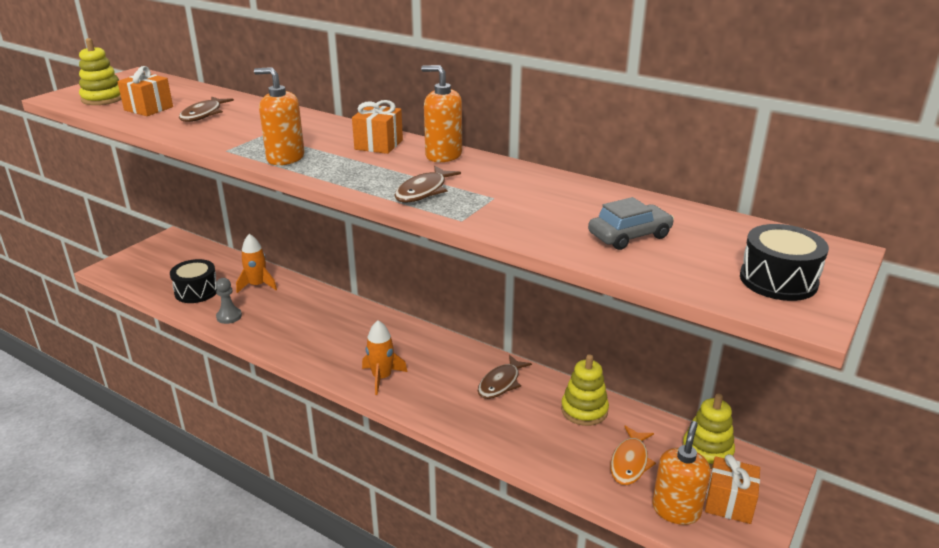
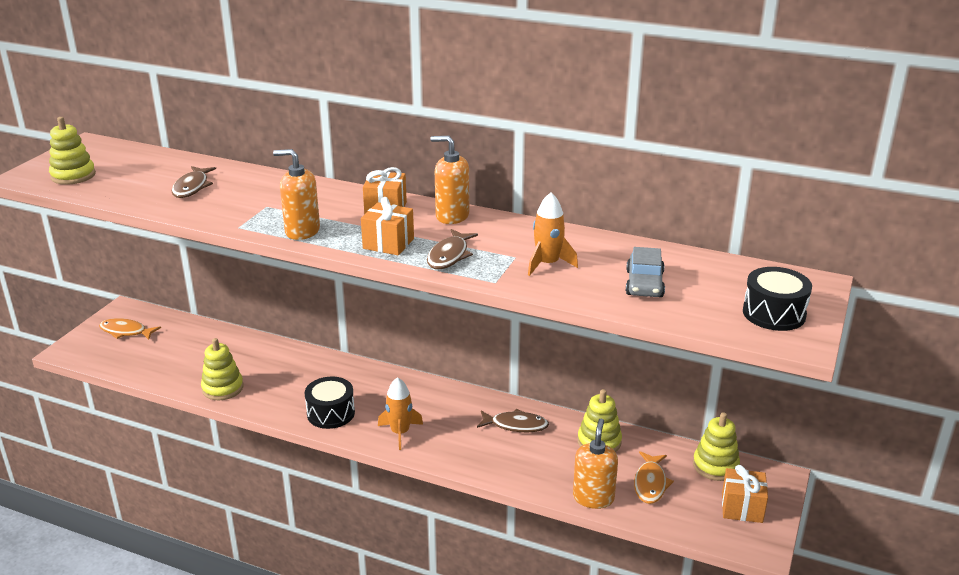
camera: 10 degrees left, 0 degrees up
orange gift [117,66,173,116] -> orange gift moved to [361,197,414,255]
black drum [170,259,217,303] -> black drum moved to [305,377,355,429]
grey pawn [215,278,242,324] -> yellow stacking toy [201,338,243,400]
orange rocket [236,234,277,293] -> orange rocket moved to [528,192,578,276]
brown fish [478,355,532,399] -> brown fish turned 105 degrees counterclockwise [477,409,549,432]
grey car [588,197,674,250] -> grey car turned 135 degrees clockwise [626,247,665,297]
orange soap dispenser [652,421,710,525] -> orange soap dispenser moved to [573,418,618,509]
none -> orange fish [99,318,161,340]

